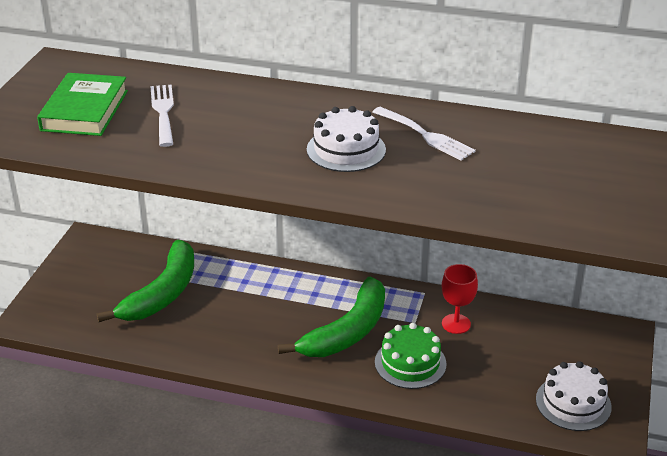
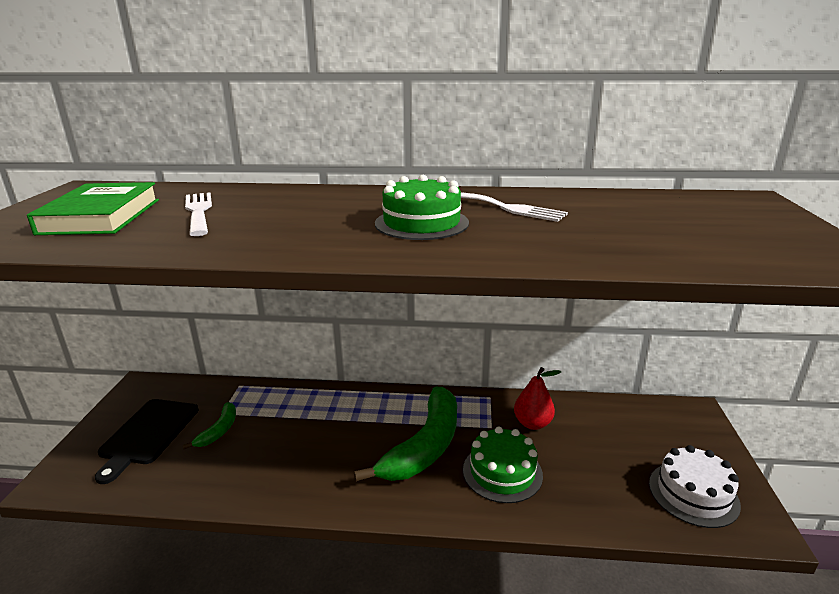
camera: 10 degrees left, 10 degrees down
green banana [97,240,194,322] -> green banana [183,402,236,449], size x0.48
white cake [307,106,386,172] -> green cake [375,175,469,240]
red goblet [442,264,478,334] -> red pear [514,367,561,430]
none -> black cutting board [95,399,199,484]

